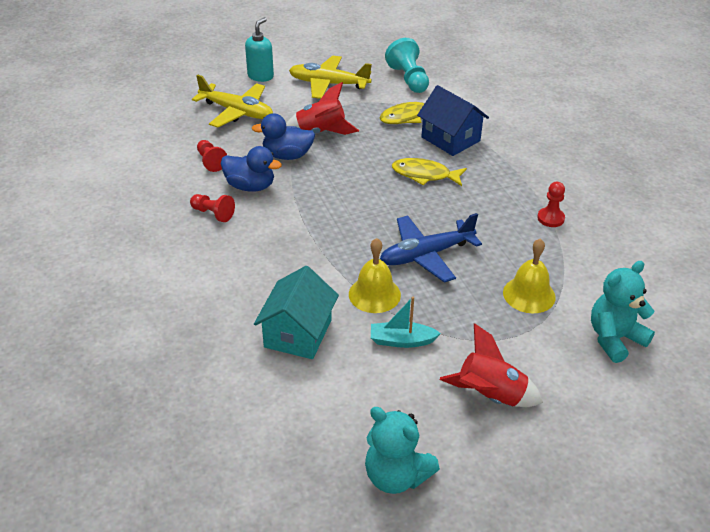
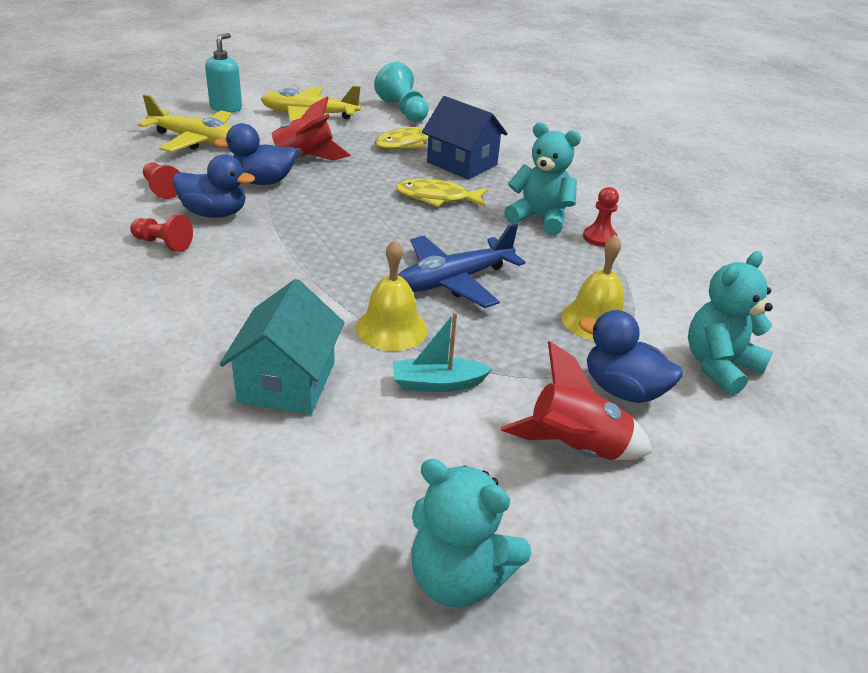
camera: 10 degrees left, 5 degrees down
none -> turquoise teddy bear [504,122,581,235]
none -> blue duck [579,310,683,403]

